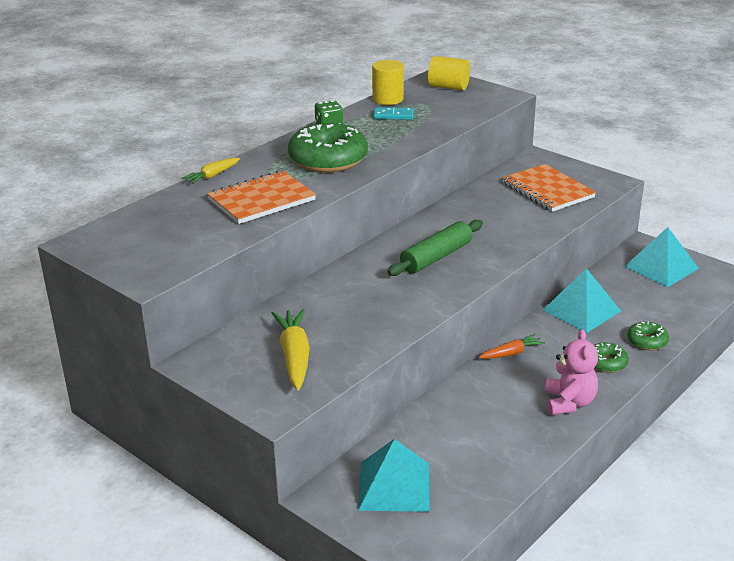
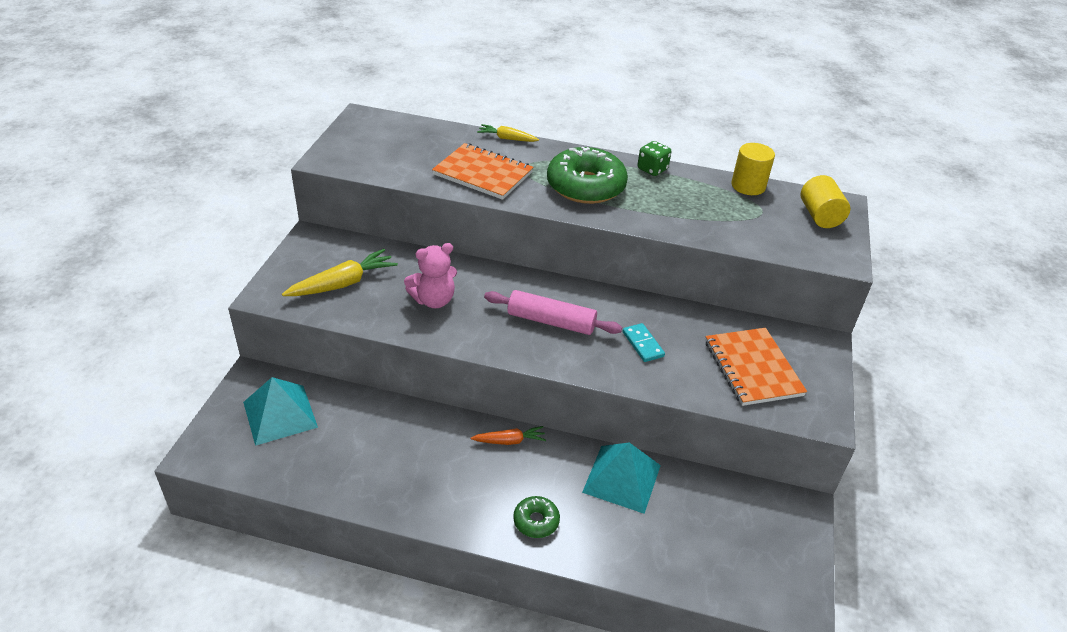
camera: 60 degrees right, 10 degrees up
turquoise domino [373,107,414,120] -> turquoise domino moved to [623,323,665,362]
green rolling pin [387,220,483,276] -> pink rolling pin [484,290,622,335]
orange carrot [479,334,545,359] -> orange carrot turned 45 degrees counterclockwise [471,426,546,445]
orange notebook [502,164,596,212] -> orange notebook turned 45 degrees counterclockwise [705,328,807,406]
pink teddy bear [545,329,598,415] -> pink teddy bear moved to [404,243,457,308]
turquoise pyramid [624,227,699,287] -> none
green donut [627,321,669,350] -> none

